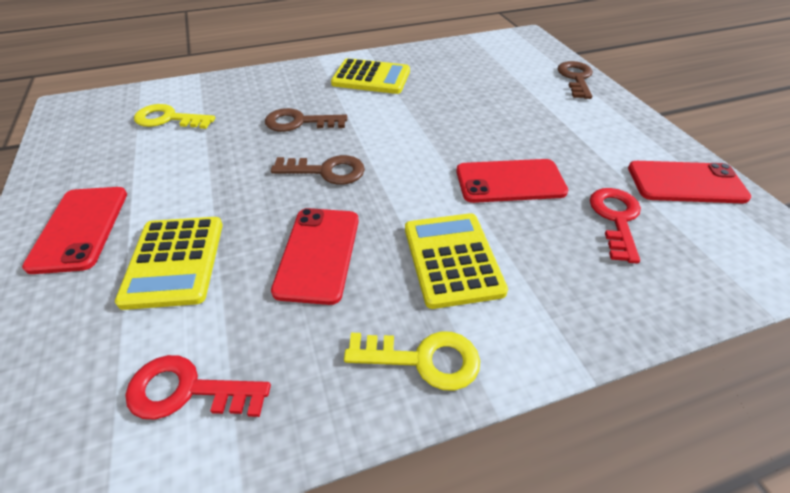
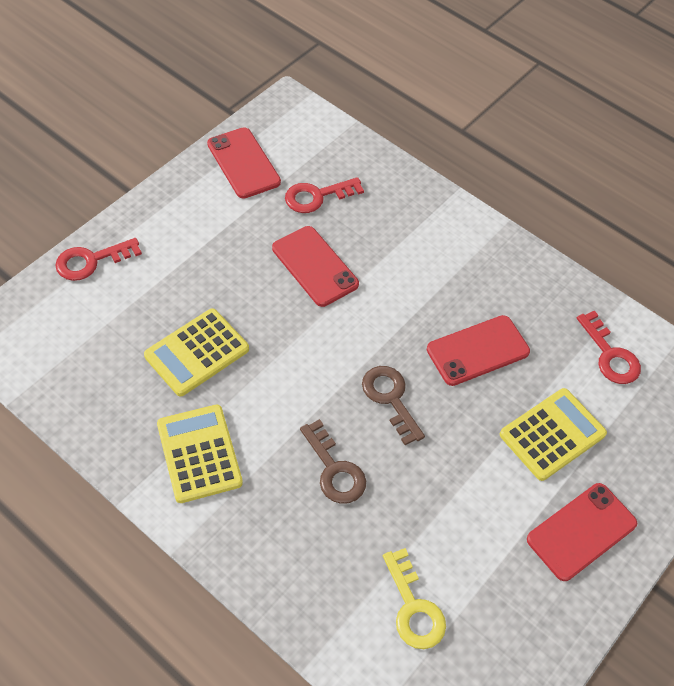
camera: 125 degrees left, 10 degrees up
yellow key [344,331,480,391] -> none
yellow calculator [405,213,508,309] -> yellow calculator moved to [144,308,249,396]
brown key [557,61,593,99] -> red key [55,238,142,281]

